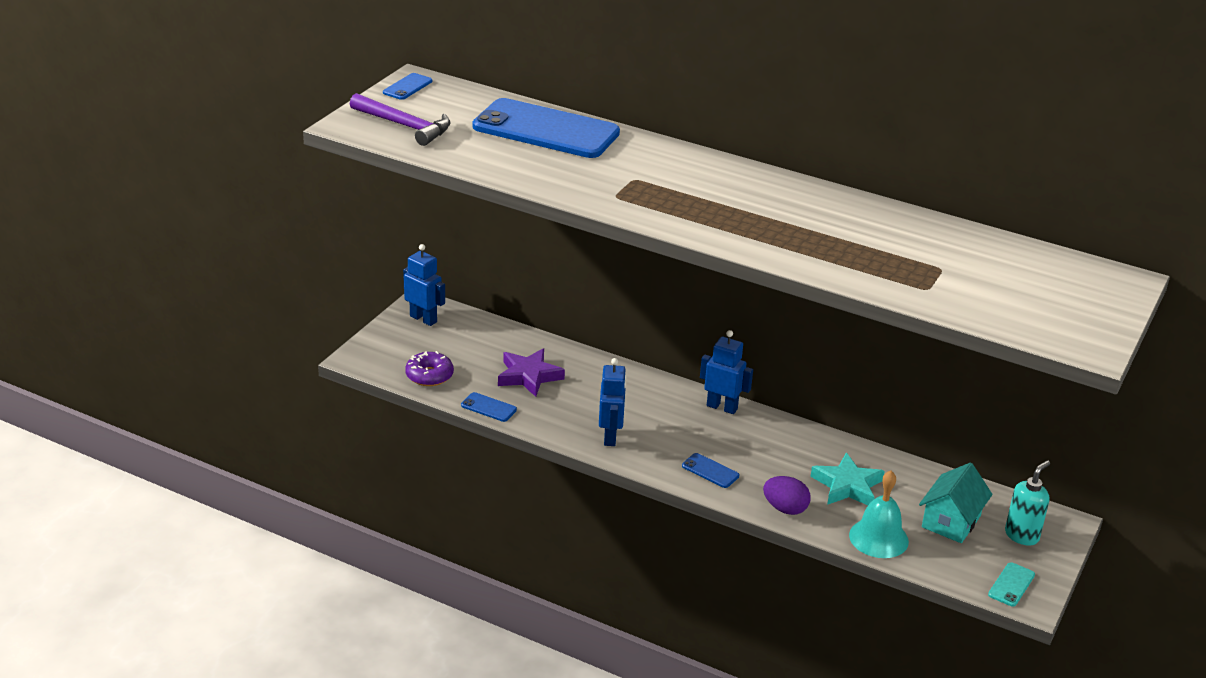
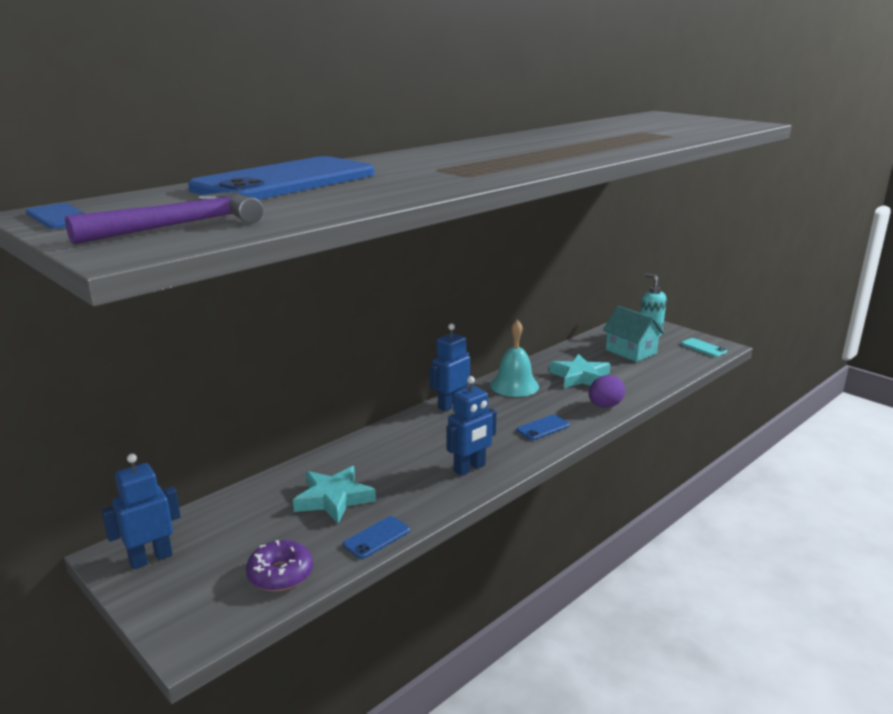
camera: 70 degrees left, 10 degrees down
purple star [498,348,565,397] -> turquoise star [293,466,376,524]
blue robot [599,358,627,446] -> blue robot turned 120 degrees clockwise [447,376,497,476]
turquoise bell [849,471,909,558] -> turquoise bell moved to [490,320,539,397]

